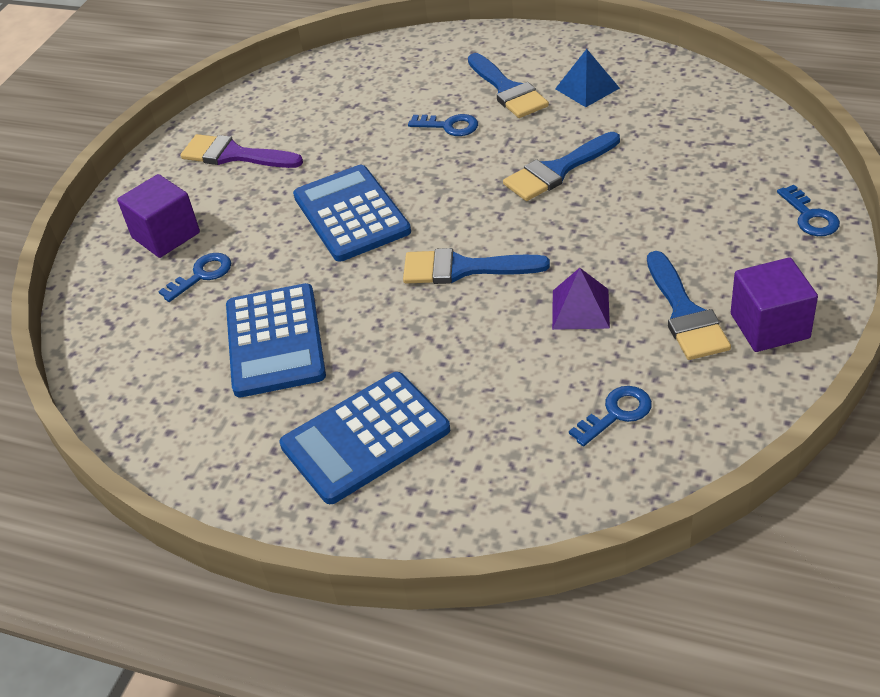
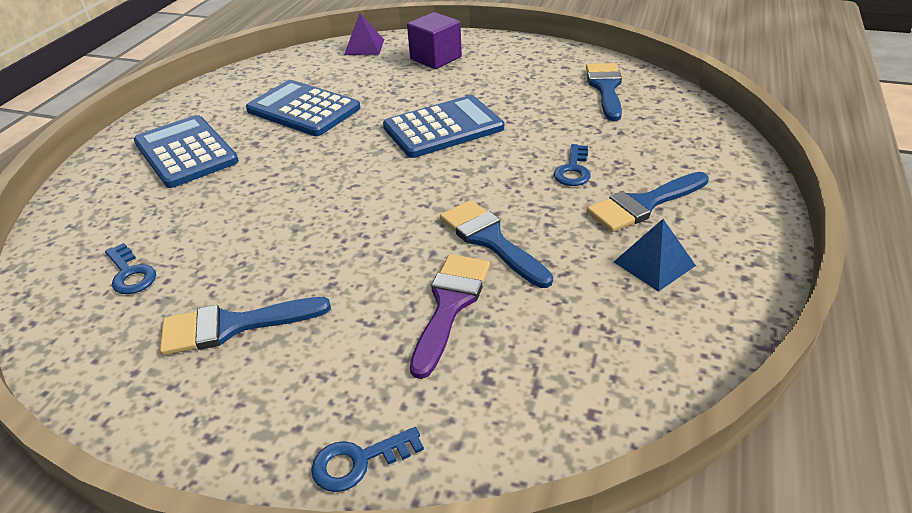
camera: 85 degrees right, 5 degrees down
blue key [158,253,231,302] -> none
purple brush [181,134,303,168] -> purple brush moved to [410,254,490,379]
blue calculator [226,283,326,398] -> blue calculator turned 45 degrees clockwise [246,80,361,136]
blue brush [403,248,550,284] -> blue brush moved to [586,63,622,121]
purple pyramid [552,268,610,330] -> purple pyramid moved to [344,13,384,55]
purple cube [731,257,818,352] -> none

